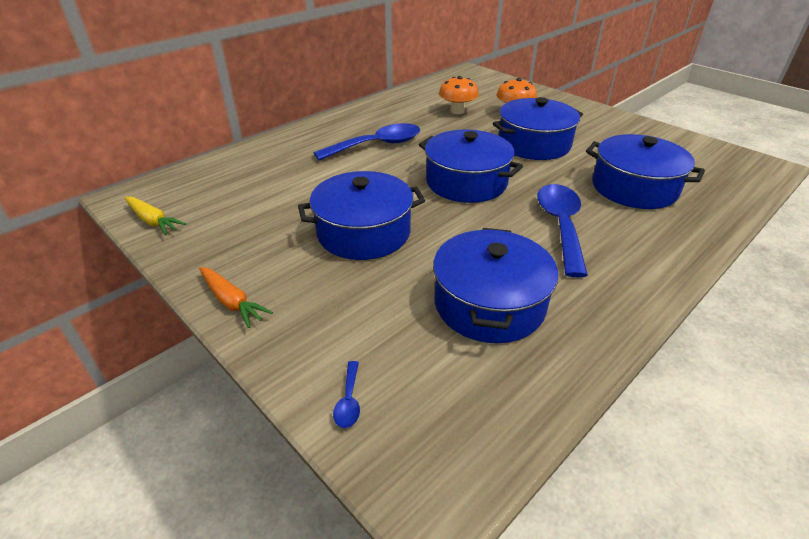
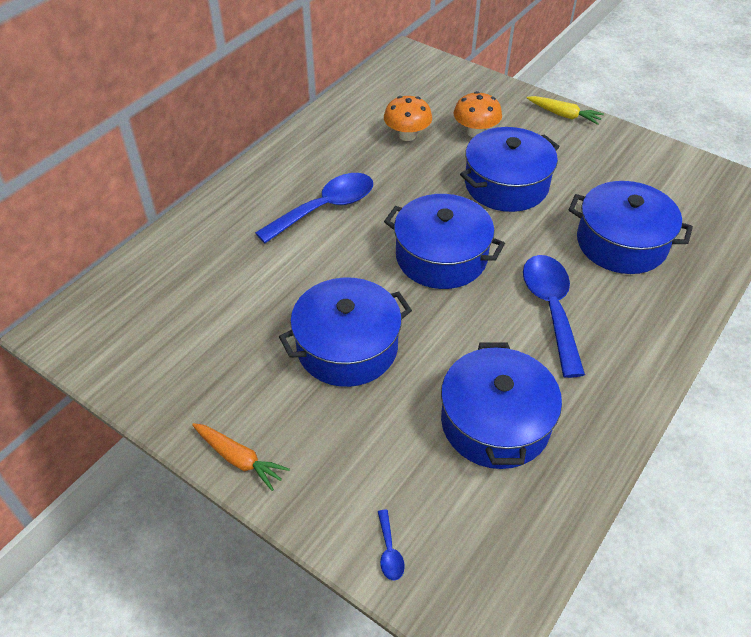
camera: 10 degrees left, 10 degrees up
yellow carrot [125,197,186,235] -> yellow carrot moved to [527,96,604,125]

